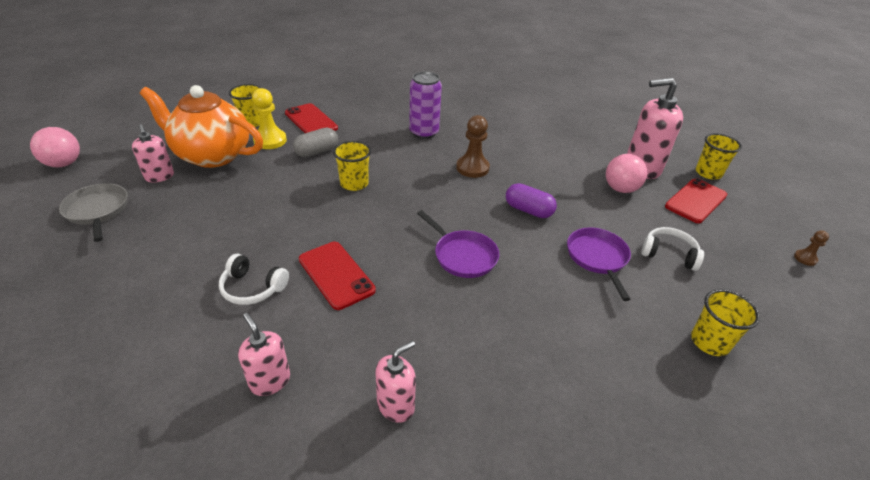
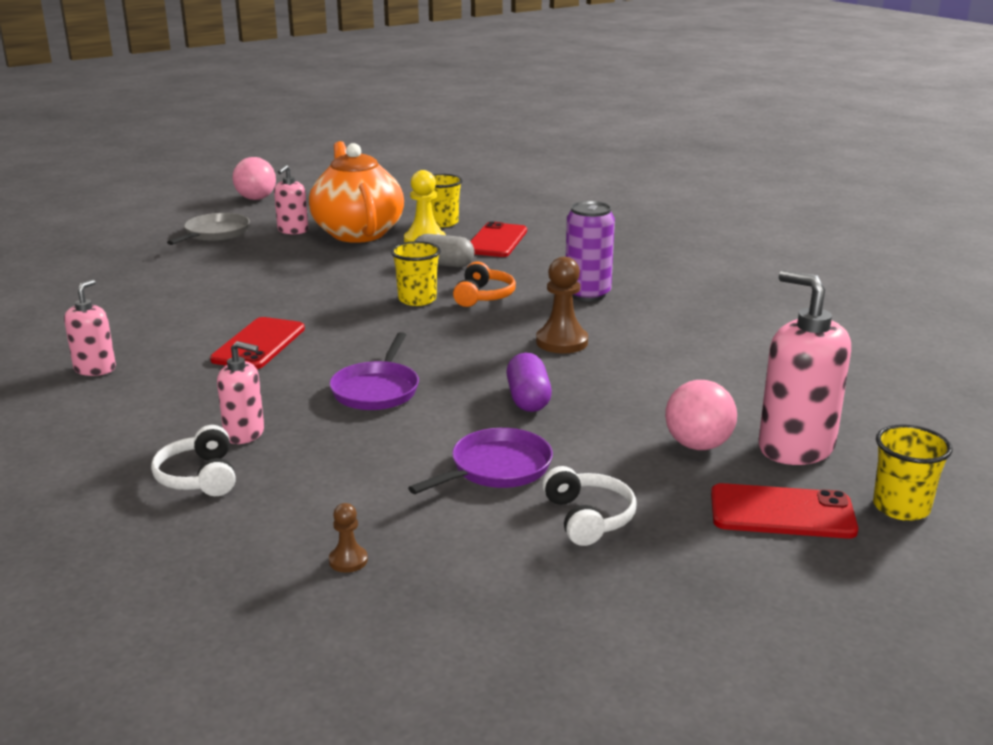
camera: 55 degrees right, 15 degrees down
white headphones [219,254,289,305] -> white headphones moved to [151,425,236,496]
pink soap dispenser [375,341,416,423] -> pink soap dispenser moved to [217,341,264,444]
yellow cup [691,289,760,356] -> none
brown pawn [794,231,829,266] -> brown pawn moved to [329,503,368,573]
none -> orange headphones [453,262,516,307]

